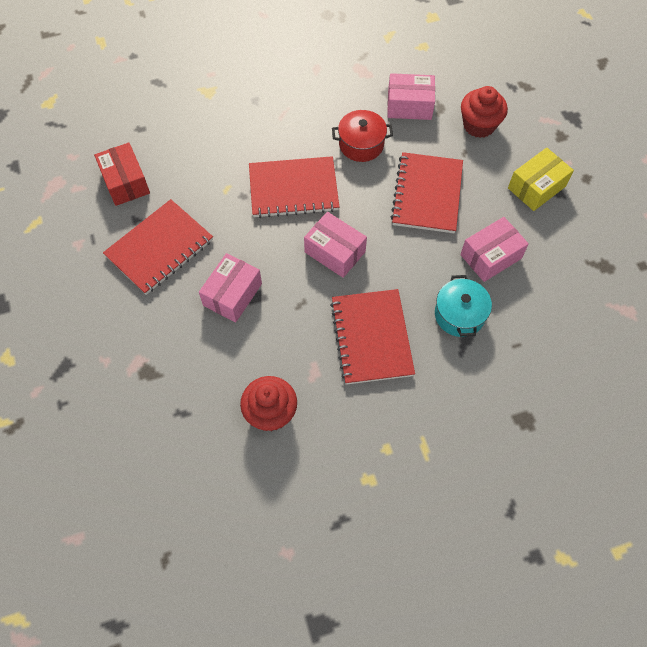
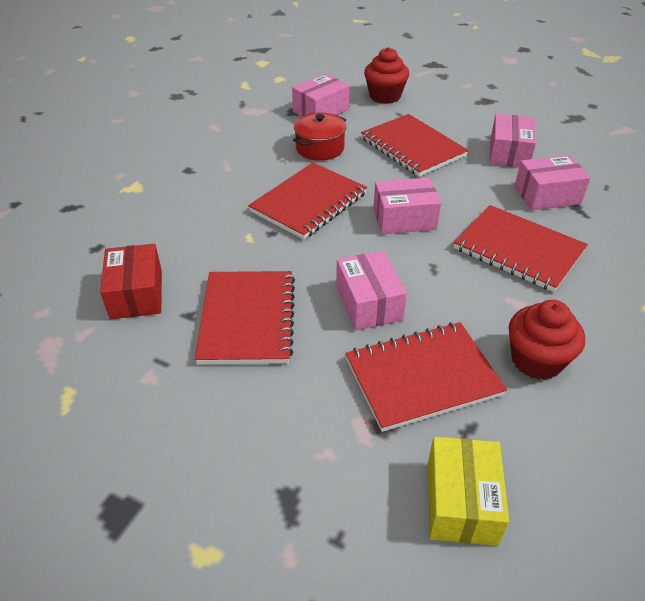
camera: 45 degrees left, 20 degrees down
red box [94,142,150,206] -> red box turned 60 degrees clockwise [100,244,162,319]
turquoise pot [435,275,492,337] -> pink box [514,155,590,210]
yellow box [508,148,574,211] -> yellow box moved to [428,437,509,546]
none -> red notebook [345,322,507,432]

